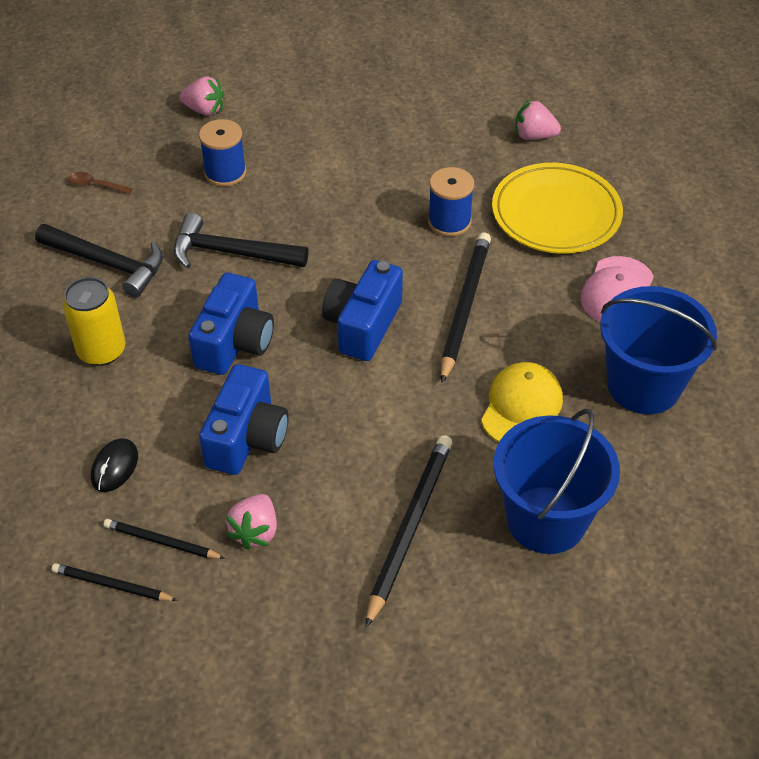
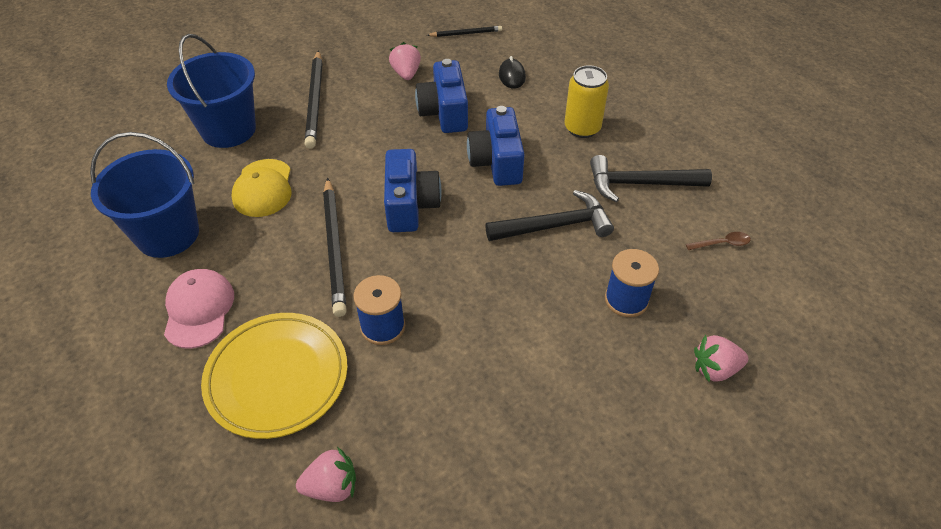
camera: 155 degrees right, 0 degrees up
black pencil [104,519,225,559] -> none

